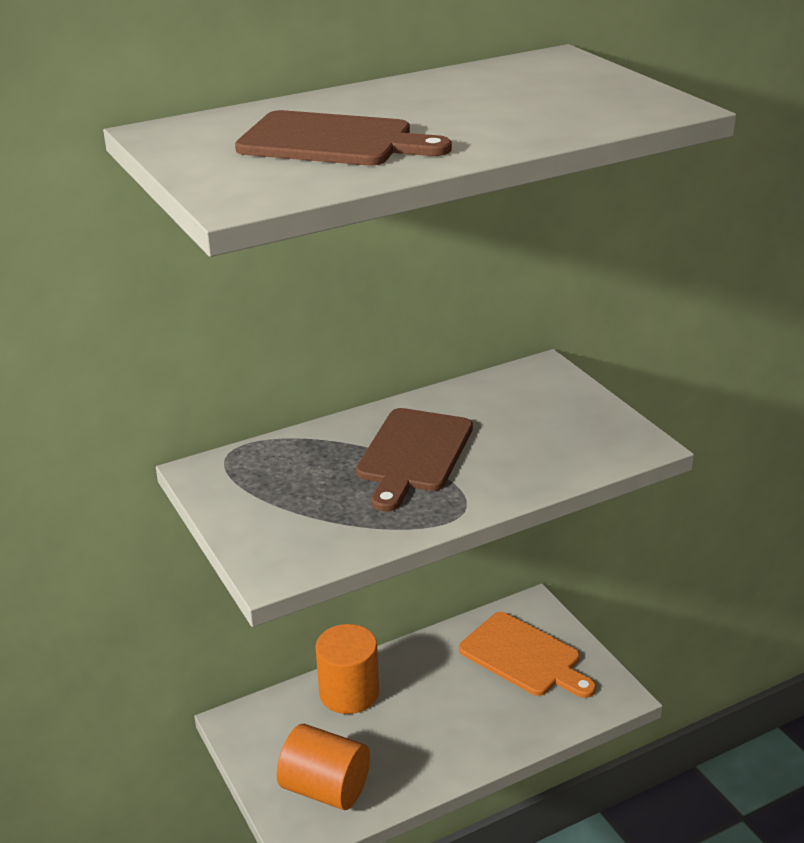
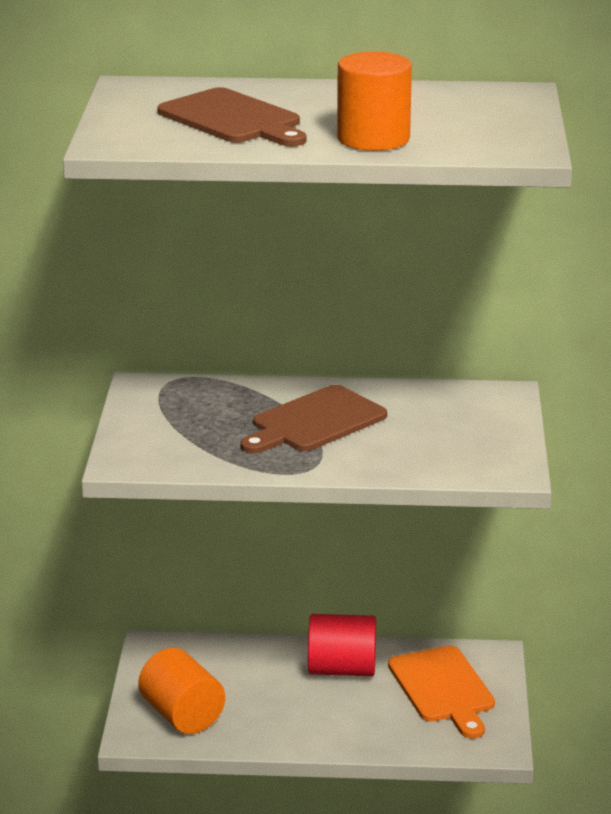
camera: 30 degrees right, 5 degrees down
orange cylinder [315,624,379,714] -> orange cylinder moved to [337,51,412,151]
none -> red cylinder [308,614,376,676]

